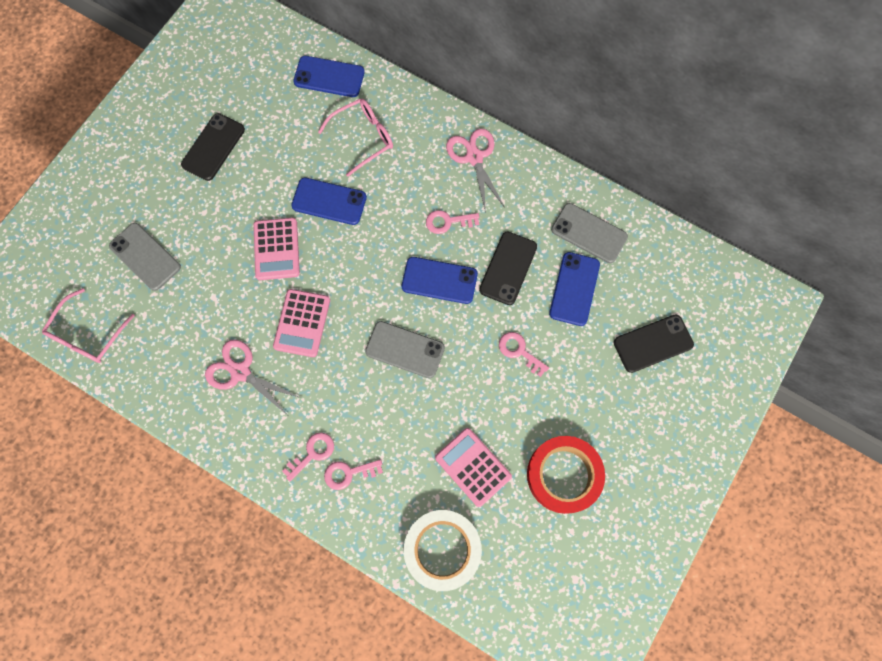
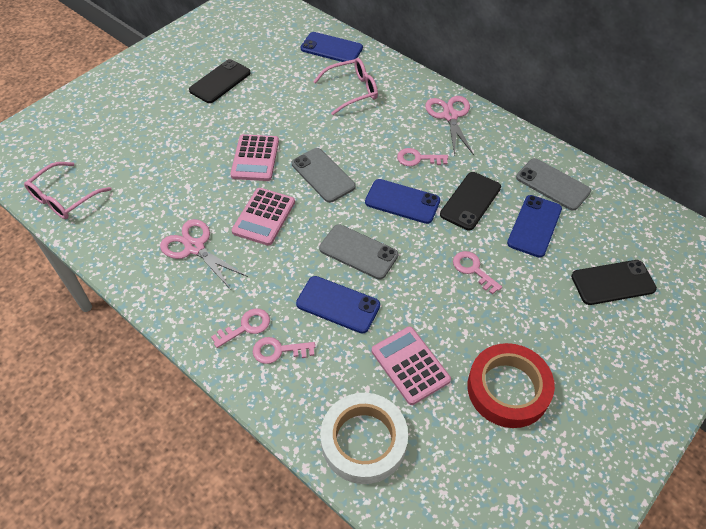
camera: 10 degrees right, 20 degrees down
grey phone [109,223,181,291] -> grey phone moved to [292,148,356,203]
blue phone [291,178,367,225] -> blue phone moved to [296,276,380,333]

